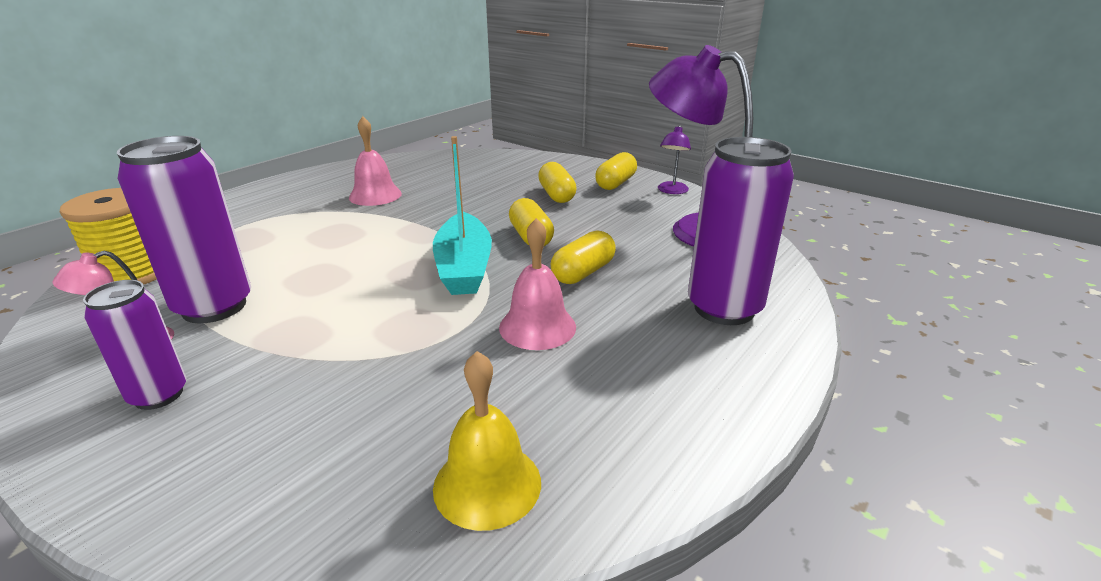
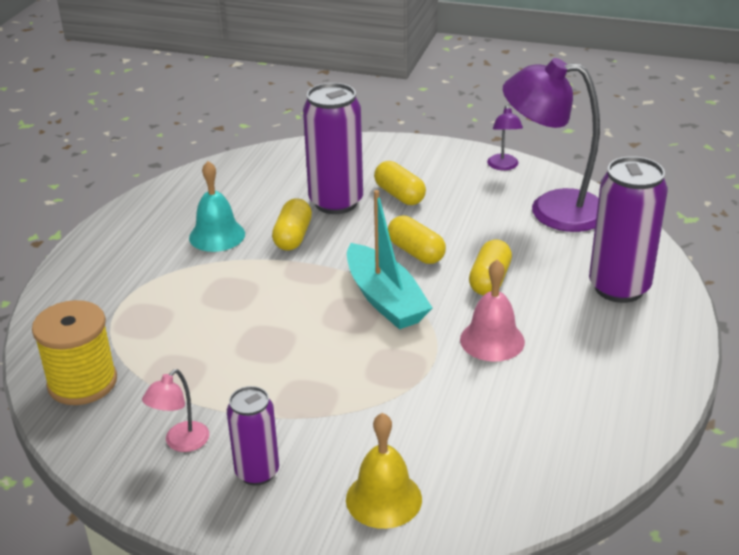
camera: 20 degrees left, 5 degrees up
purple can [117,136,251,323] -> purple can moved to [303,83,363,214]
pink bell [349,116,402,206] -> turquoise bell [189,161,245,252]
yellow bell [433,351,541,531] -> yellow bell moved to [346,413,422,529]
yellow capsule [595,152,637,190] -> yellow capsule moved to [272,198,312,251]

